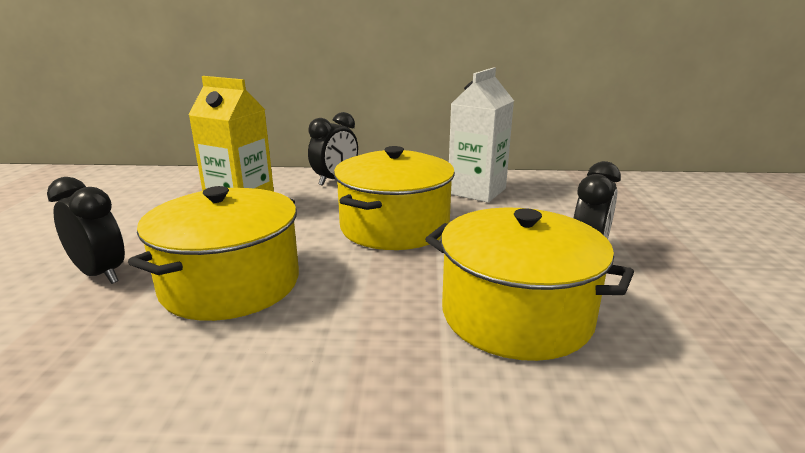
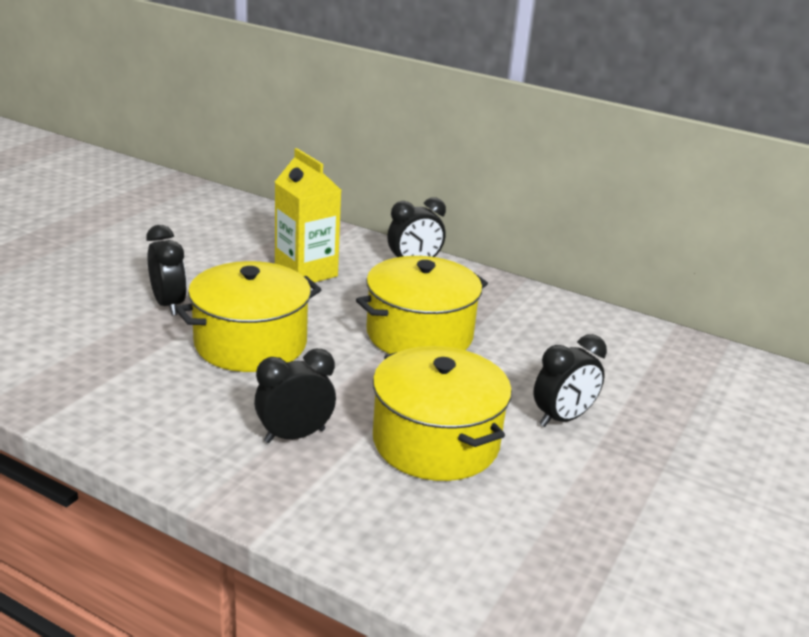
camera: 25 degrees right, 5 degrees up
white carton [449,67,514,203] -> none
none -> black clock [254,349,336,443]

